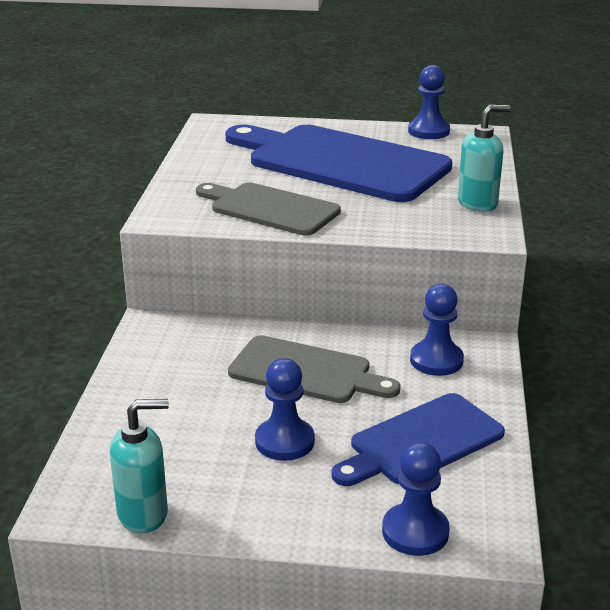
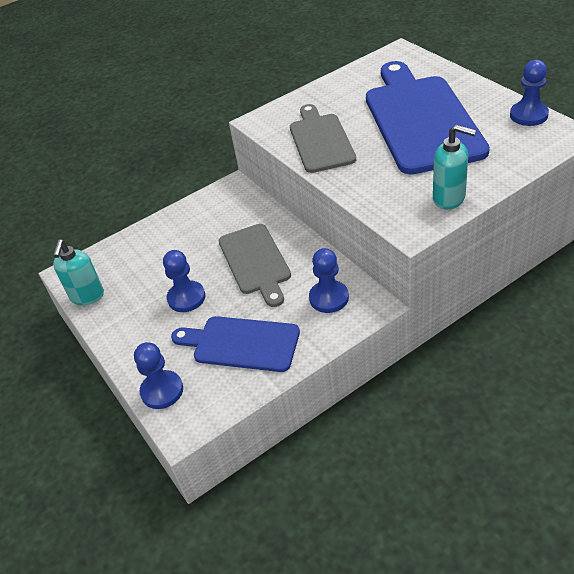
camera: 55 degrees right, 15 degrees up
turquoise soap dispenser [110,399,169,533] -> turquoise soap dispenser turned 60 degrees clockwise [53,239,104,305]

